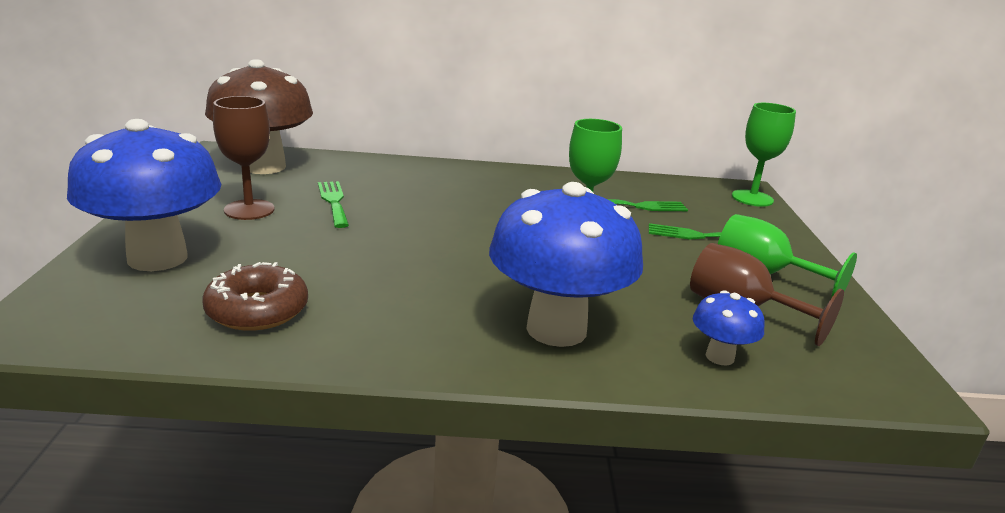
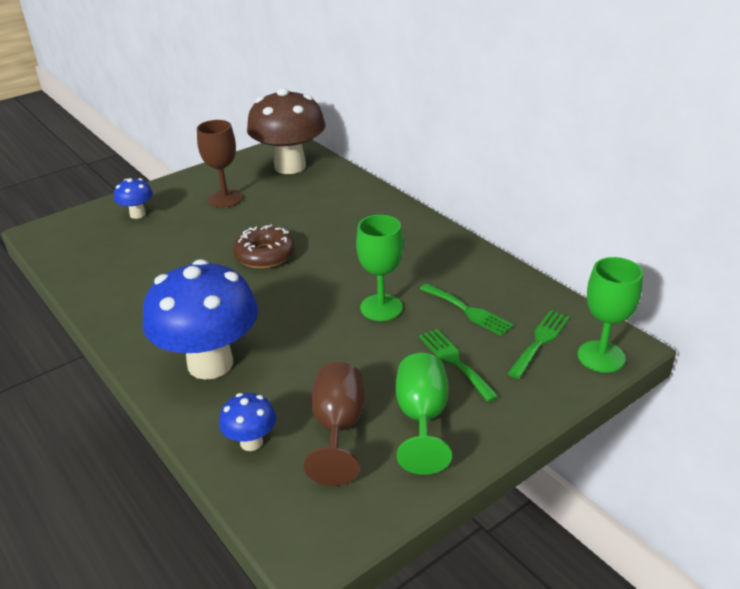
camera: 55 degrees right, 10 degrees up
blue mushroom [67,119,221,271] -> blue mushroom [114,178,153,219], size x0.45
brown donut [202,262,308,331] -> brown donut moved to [233,224,295,269]
green fork [318,181,349,228] -> green fork moved to [507,310,570,379]

